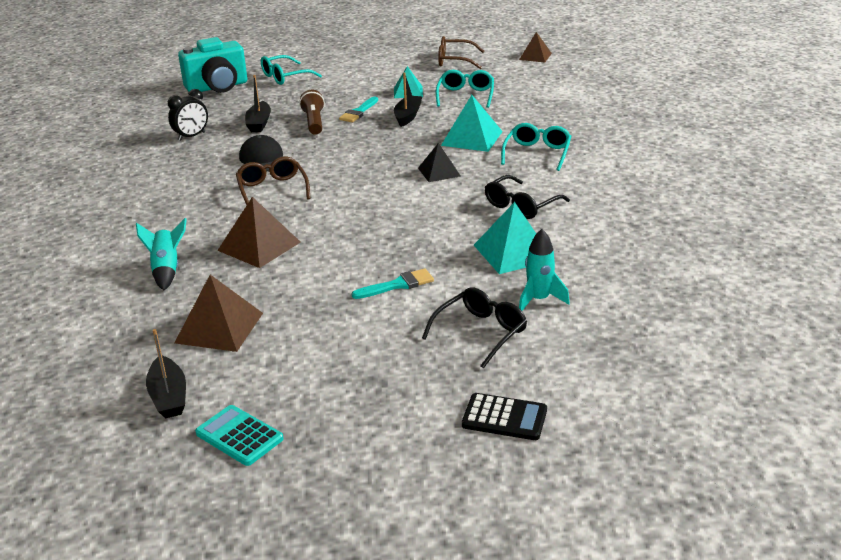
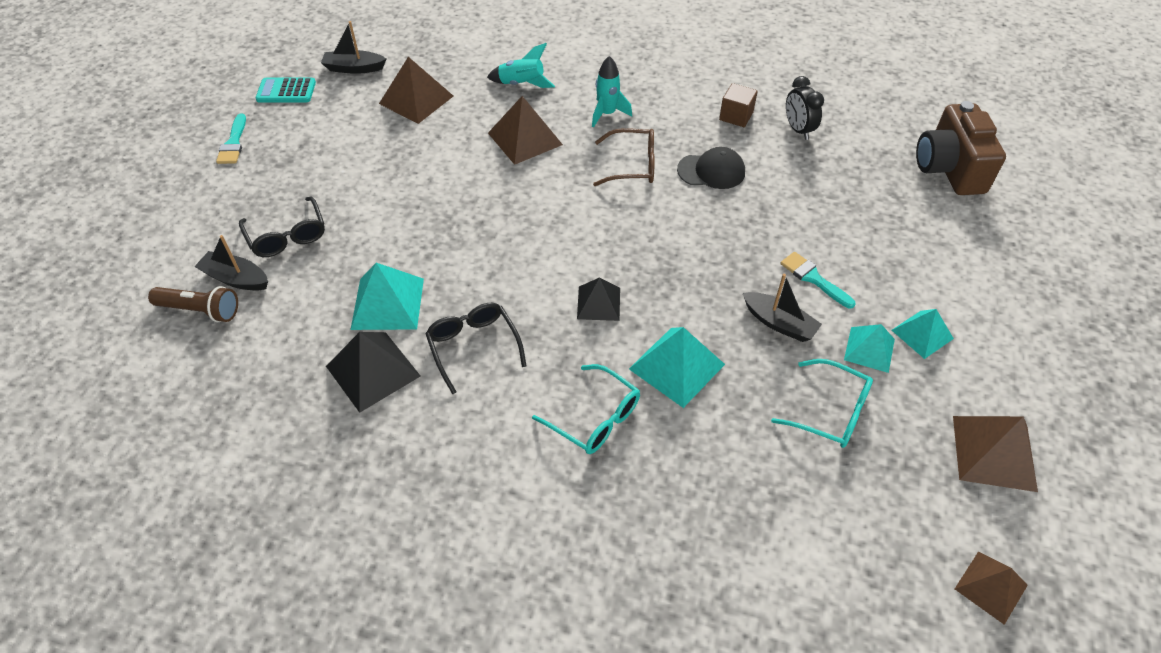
camera: 110 degrees right, 20 degrees up
turquoise camera [178,37,247,93] -> brown camera [916,101,1006,195]
turquoise calculator [195,405,284,466] -> turquoise calculator turned 150 degrees counterclockwise [255,78,316,102]
black boat [245,75,271,132] -> black boat moved to [194,235,268,290]
turquoise glasses [261,55,322,85] -> none
brown flashlight [299,90,325,135] -> brown flashlight moved to [148,286,238,322]
turquoise brush [351,268,434,299] -> turquoise brush moved to [216,114,246,164]
brown glasses [438,36,484,69] -> brown pyramid [953,416,1038,492]
black calculator [462,393,547,440] -> none
turquoise rocket [519,229,570,311] -> turquoise rocket moved to [592,56,632,128]
none -> black pyramid [326,332,420,413]
none -> brown cube [719,83,758,127]
none -> turquoise pyramid [892,309,954,359]

